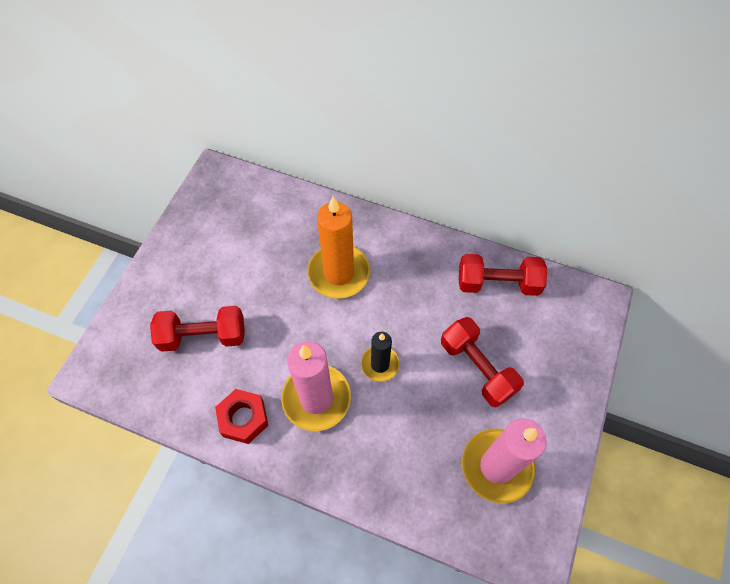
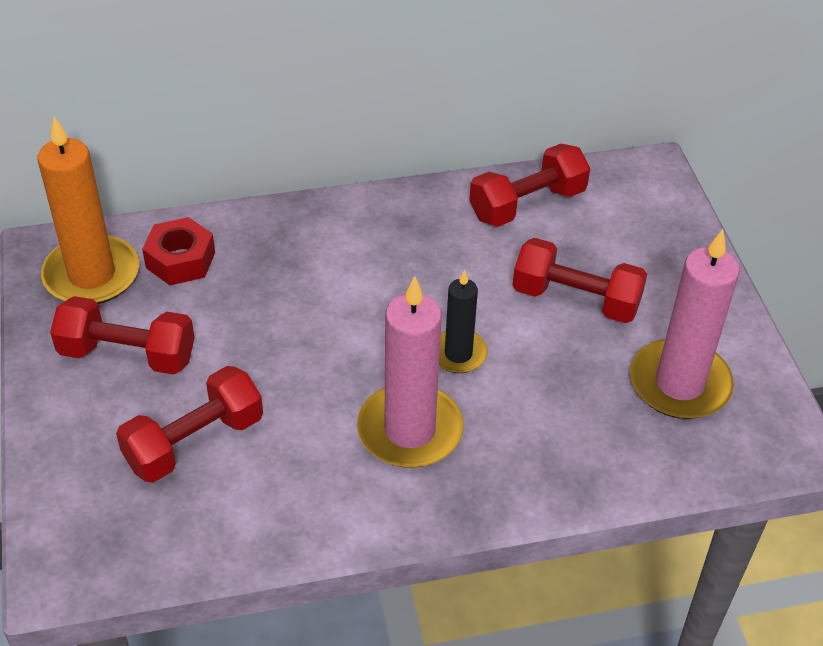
camera: 35 degrees left, 15 degrees down
red nut [215,389,268,444] -> red nut moved to [142,217,215,285]
orange candle [308,197,370,299] -> orange candle moved to [37,117,139,304]
none -> red dumbbell [50,296,195,375]

